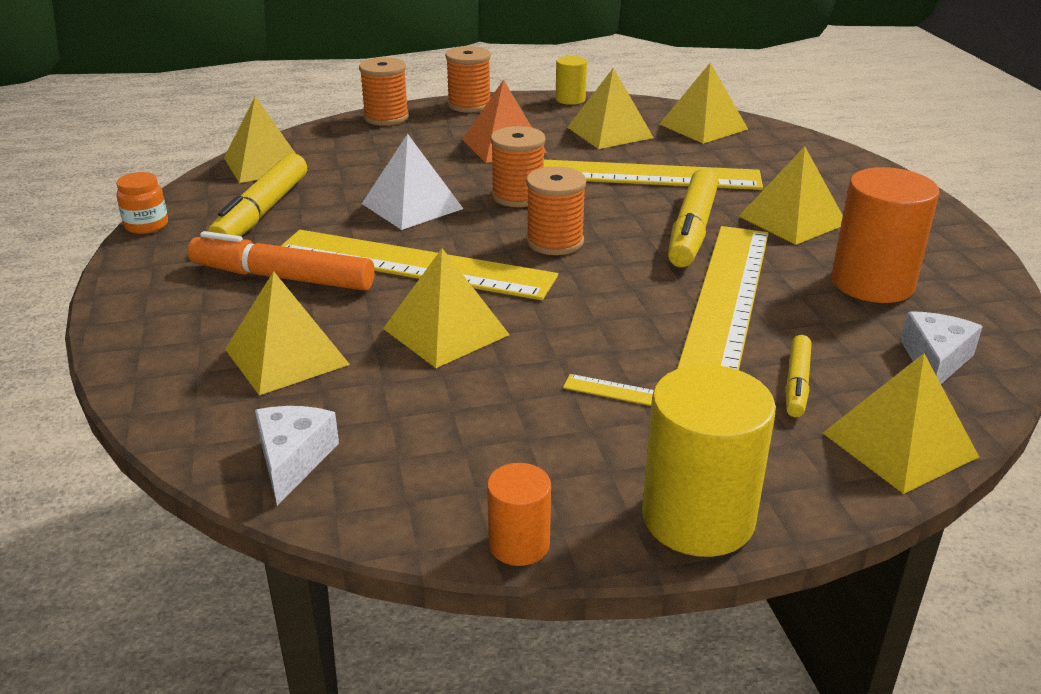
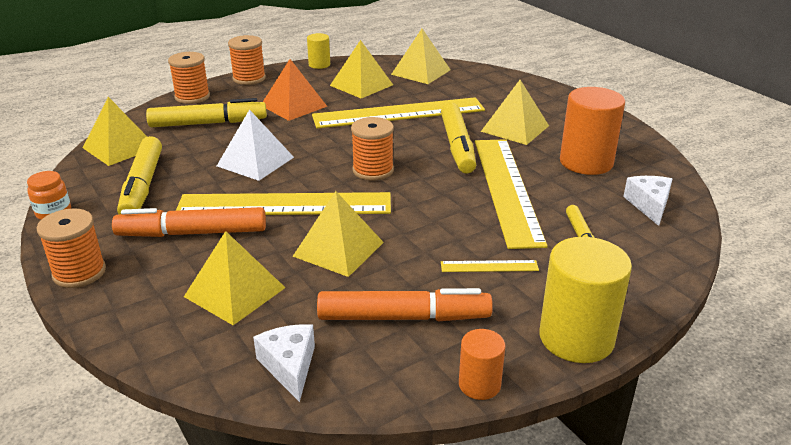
camera: 20 degrees left, 0 degrees up
orange spool [490,126,546,207] -> orange spool moved to [37,208,106,288]
yellow pyramid [823,353,979,494] -> none
none -> yellow marker [146,98,267,128]
none -> orange marker [317,288,493,321]

